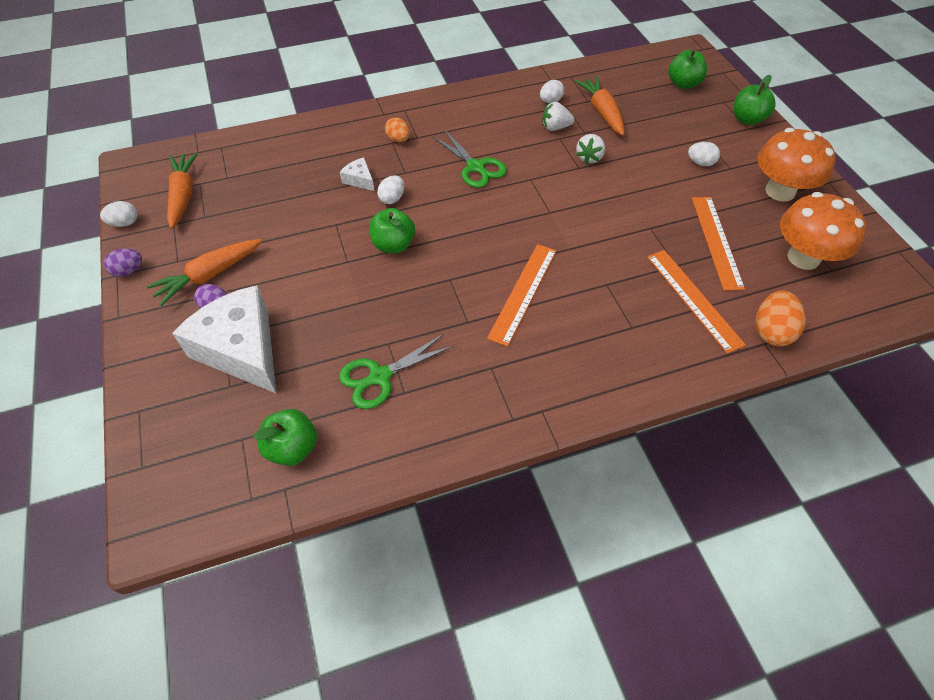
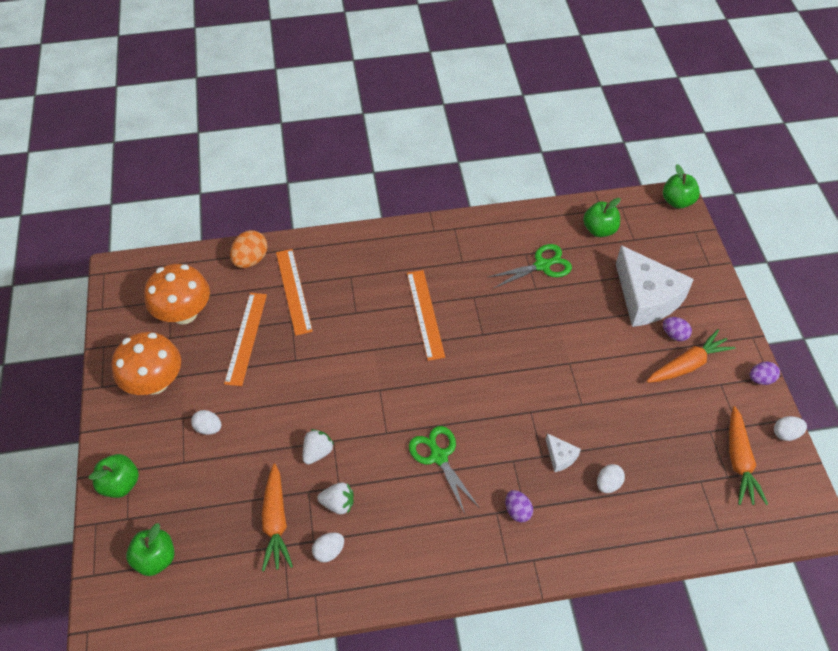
camera: 170 degrees left, 0 degrees up
green apple [369,208,415,253] -> green apple moved to [663,164,700,209]
white egg [377,175,404,204] -> white egg moved to [597,464,625,493]
orange egg [385,117,410,142] -> purple egg [505,490,533,522]
orange ruler [487,244,556,347] -> orange ruler turned 45 degrees counterclockwise [407,270,445,361]

